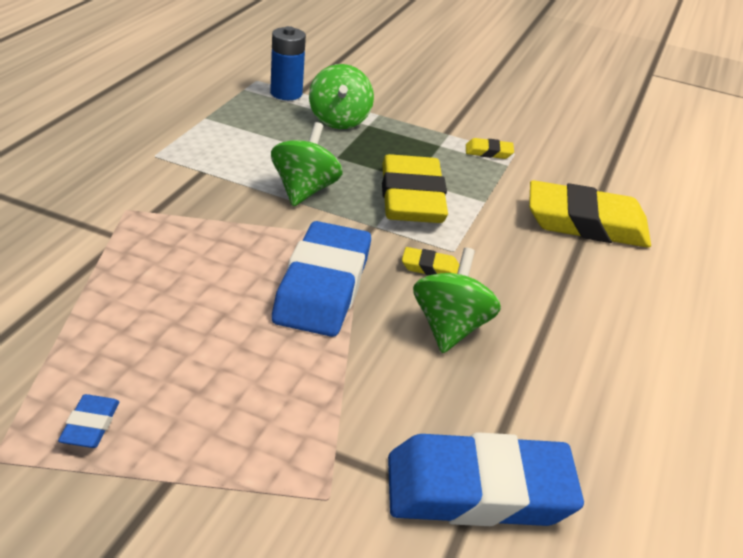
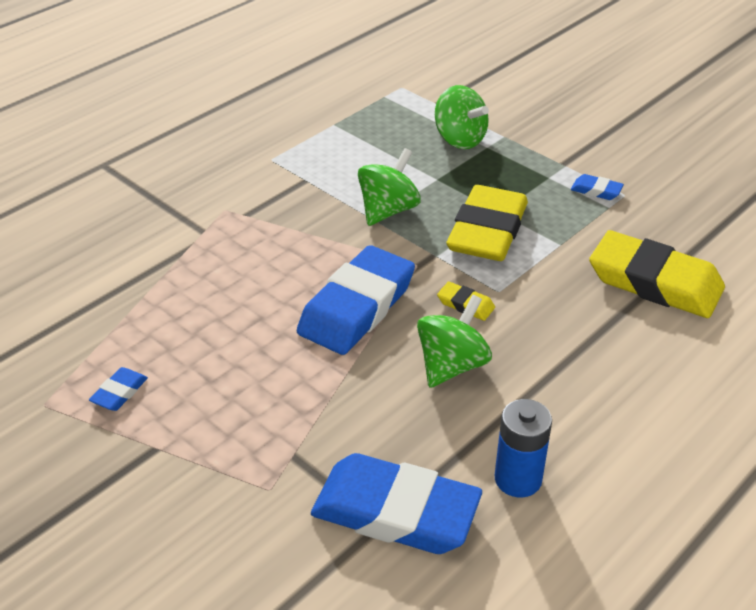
camera: 25 degrees right, 5 degrees up
blue battery [270,26,306,100] -> blue battery moved to [495,399,552,497]
green spinning top [309,64,374,129] -> green spinning top turned 60 degrees counterclockwise [435,85,489,149]
yellow eraser [466,138,514,159] -> blue eraser [571,174,624,200]

